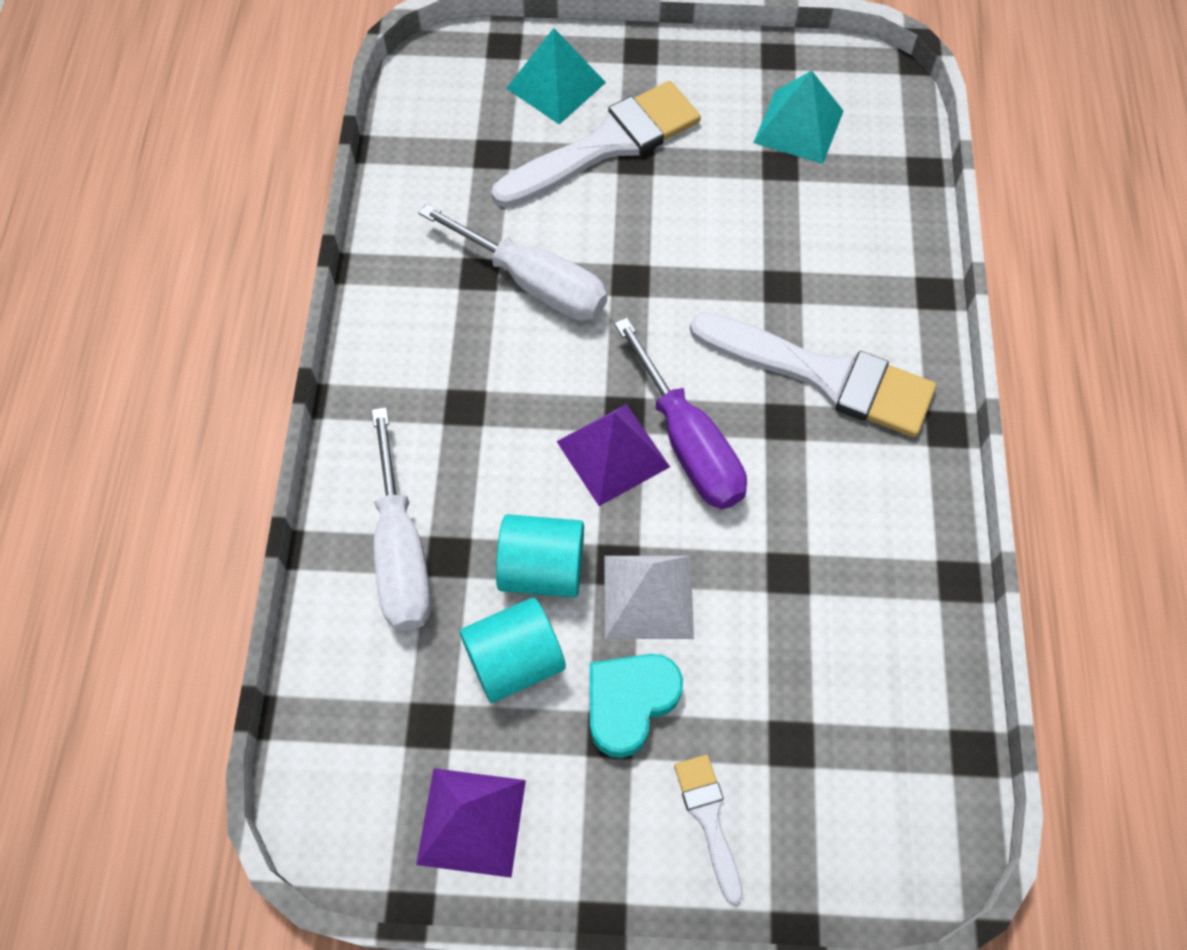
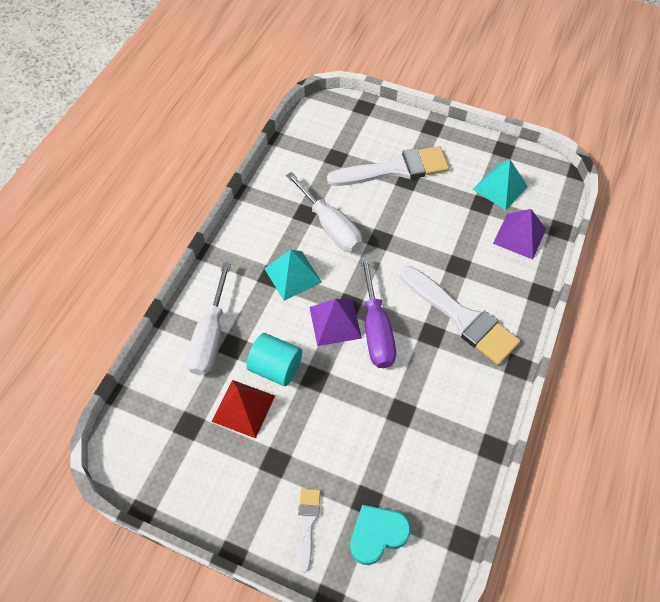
camera: 20 degrees right, 5 degrees down
purple pyramid [416,768,526,878] -> purple pyramid moved to [493,209,546,260]
turquoise cylinder [460,597,566,703] -> red pyramid [212,380,275,439]
turquoise pyramid [506,28,606,125] -> turquoise pyramid moved to [264,250,322,301]
turquoise heart [590,654,683,758] -> turquoise heart moved to [350,505,411,565]
white pyramid [604,556,694,639] -> none

